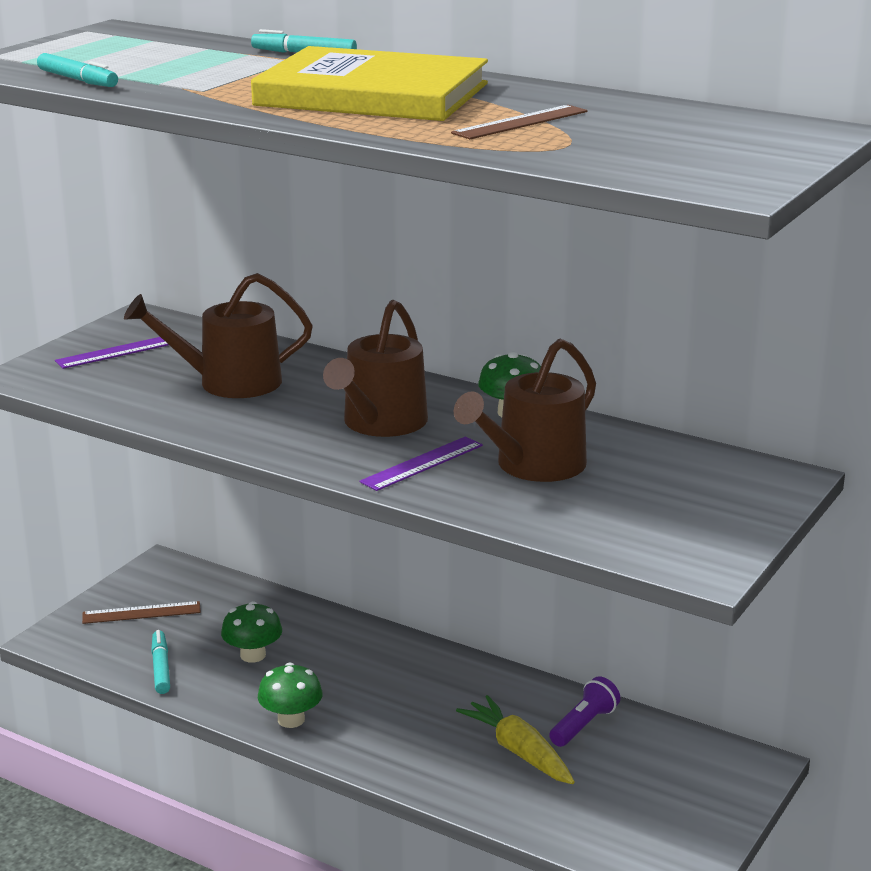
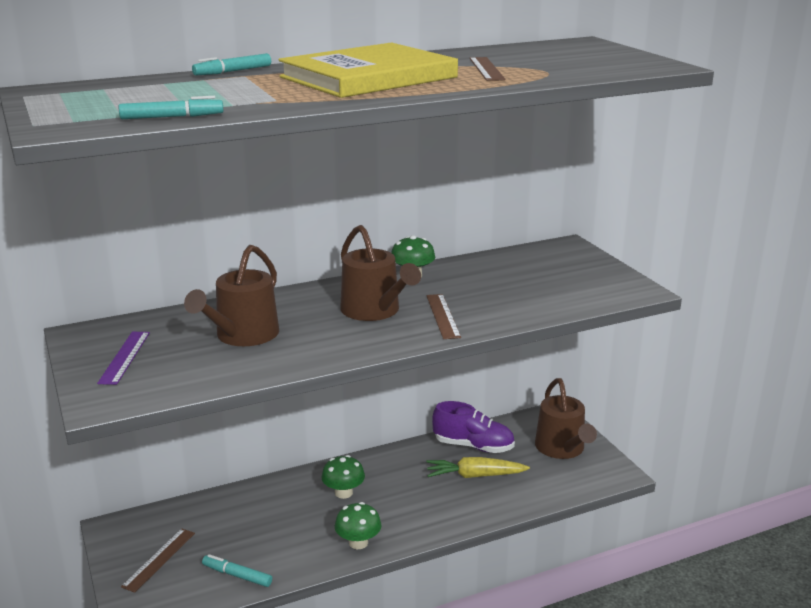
camera: 55 degrees left, 0 degrees up
green mushroom [221,601,282,663] -> green mushroom moved to [321,455,365,499]
purple ruler [360,437,483,491] -> brown ruler [426,294,461,339]
brown watering can [454,339,596,482] -> brown watering can moved to [535,378,597,459]
purple flashlight [549,676,620,747] -> purple shoe [432,401,515,453]

